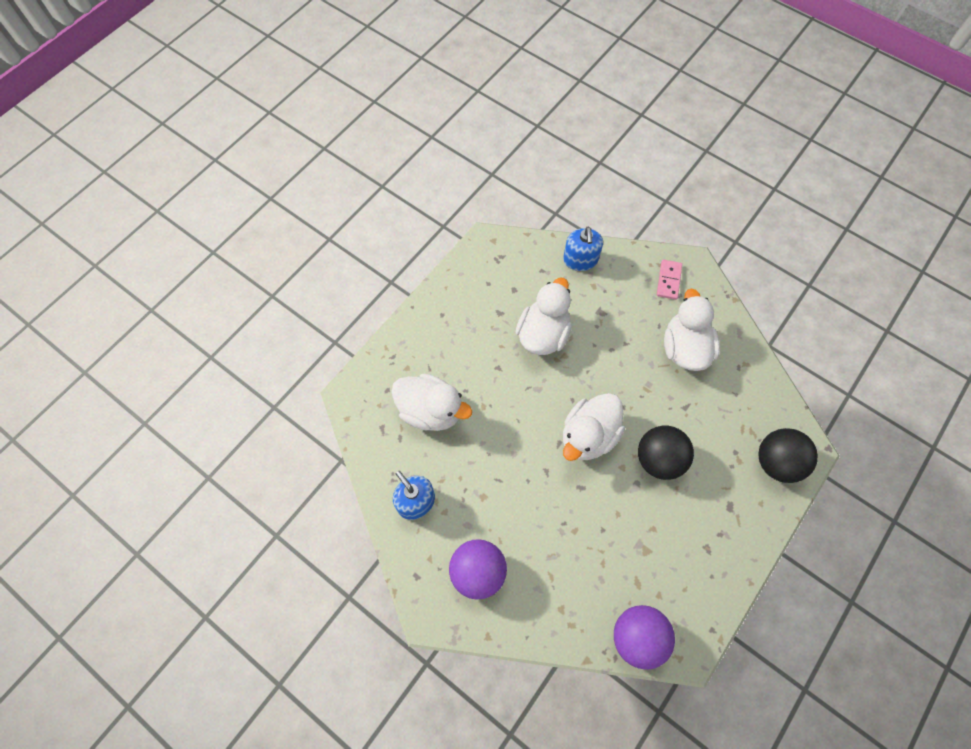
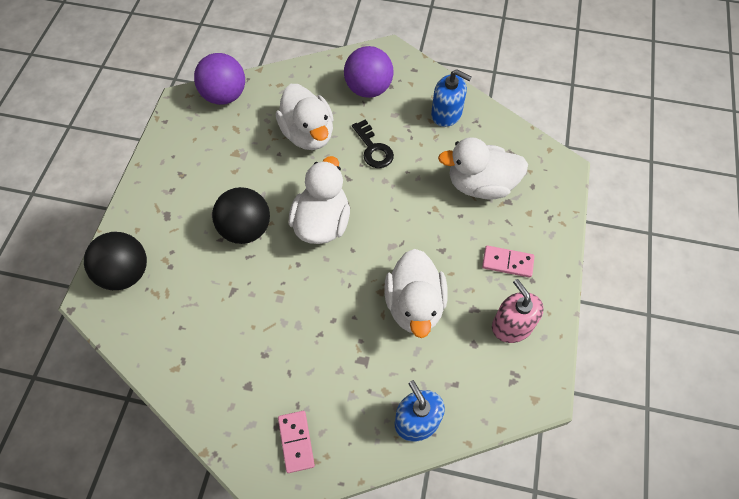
camera: 155 degrees right, 5 degrees down
white duck [664,289,720,371] -> white duck moved to [276,84,334,150]
none -> black key [352,120,394,168]
none -> pink domino [482,246,535,278]
none -> pink soap dispenser [492,279,544,343]

